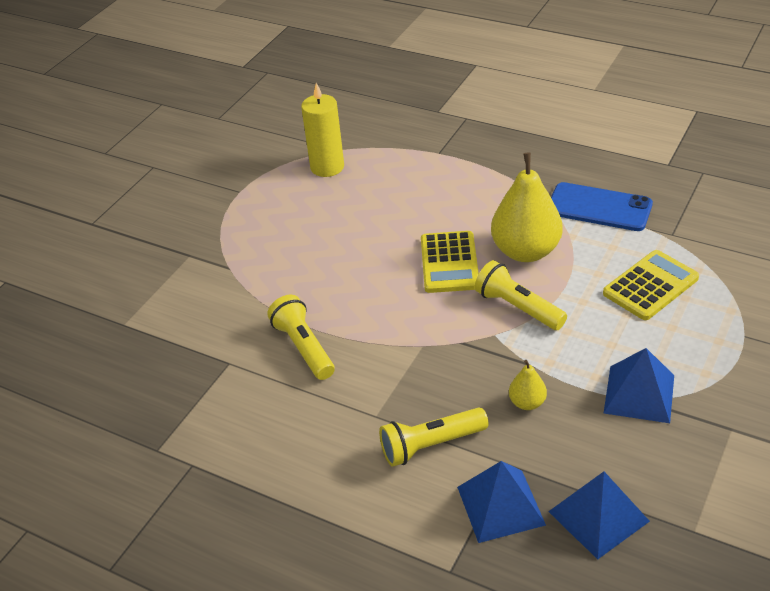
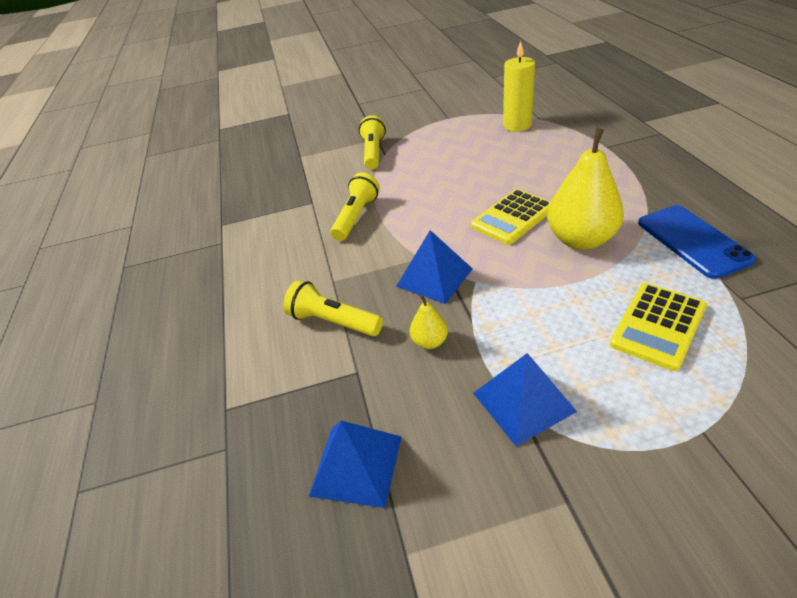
camera: 50 degrees right, 0 degrees up
blue pyramid [457,461,546,543] -> blue pyramid moved to [396,230,473,304]
yellow flashlight [475,260,567,330] -> yellow flashlight moved to [359,115,386,170]
yellow calculator [603,250,699,320] -> yellow calculator turned 120 degrees clockwise [610,283,707,371]

